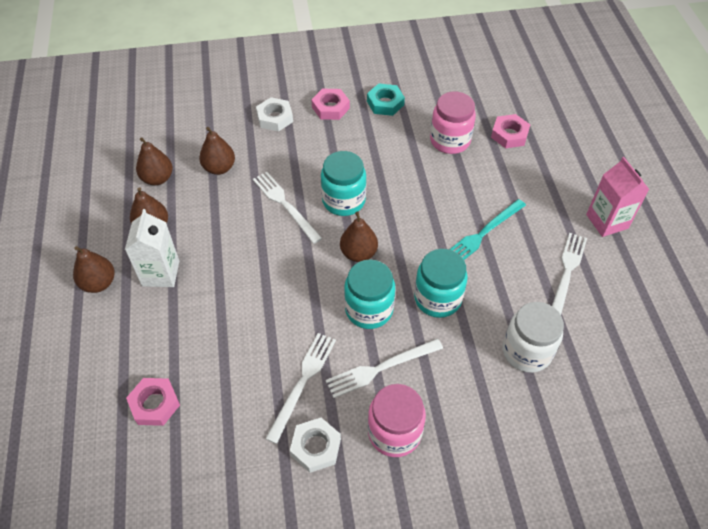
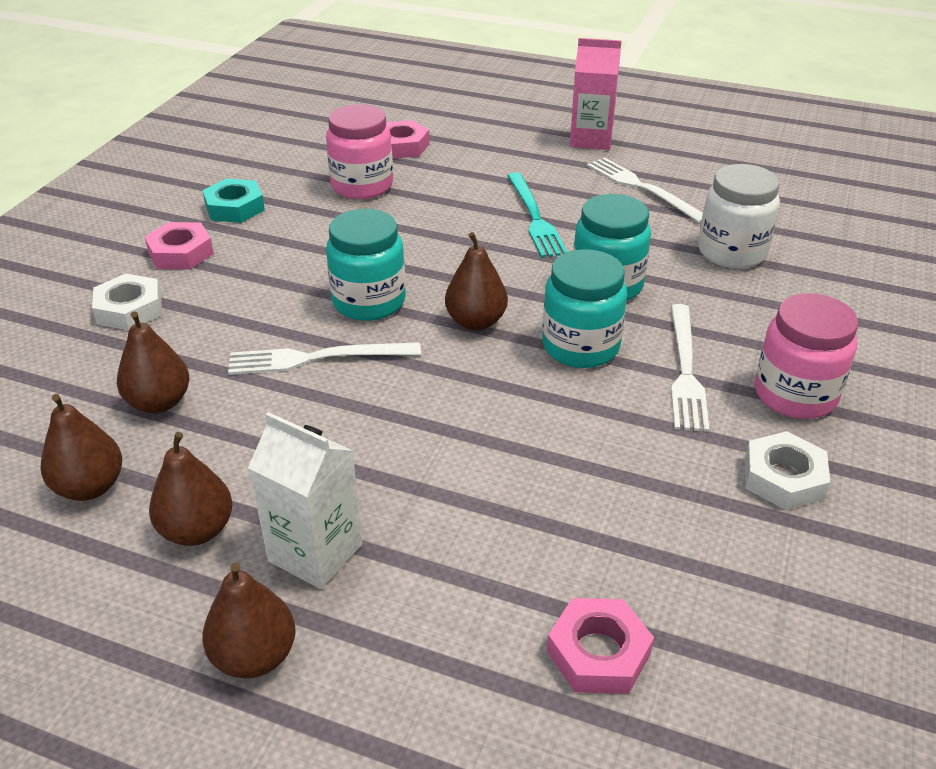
camera: 60 degrees left, 15 degrees down
white fork [265,333,336,444] -> none

